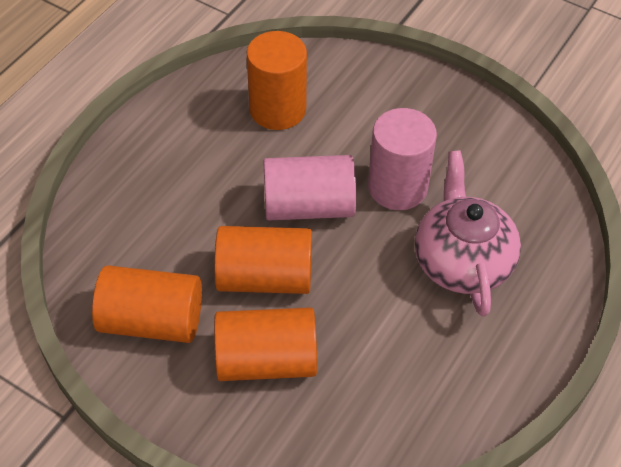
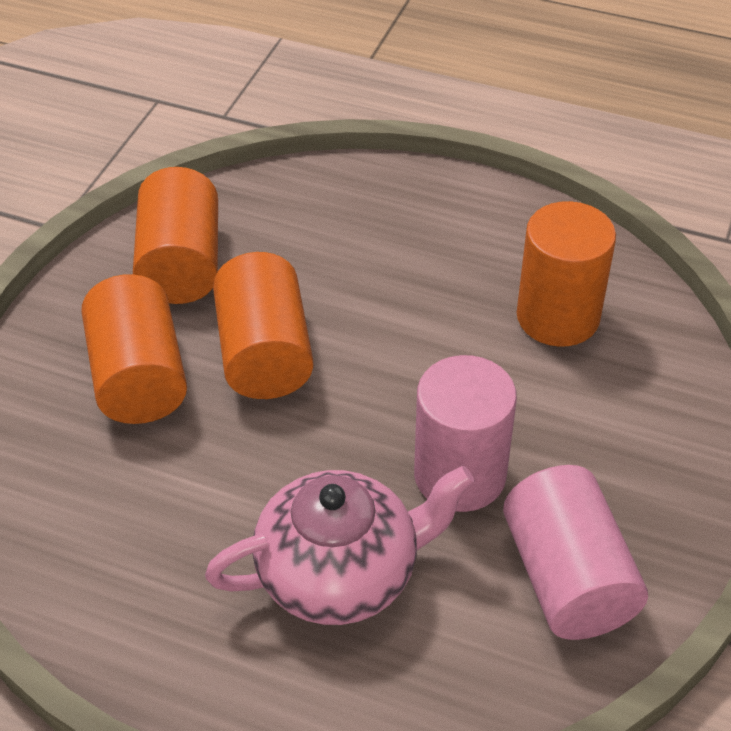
camera: 80 degrees right, 5 degrees down
pink cylinder [263,155,356,220] -> pink cylinder moved to [503,465,648,640]

